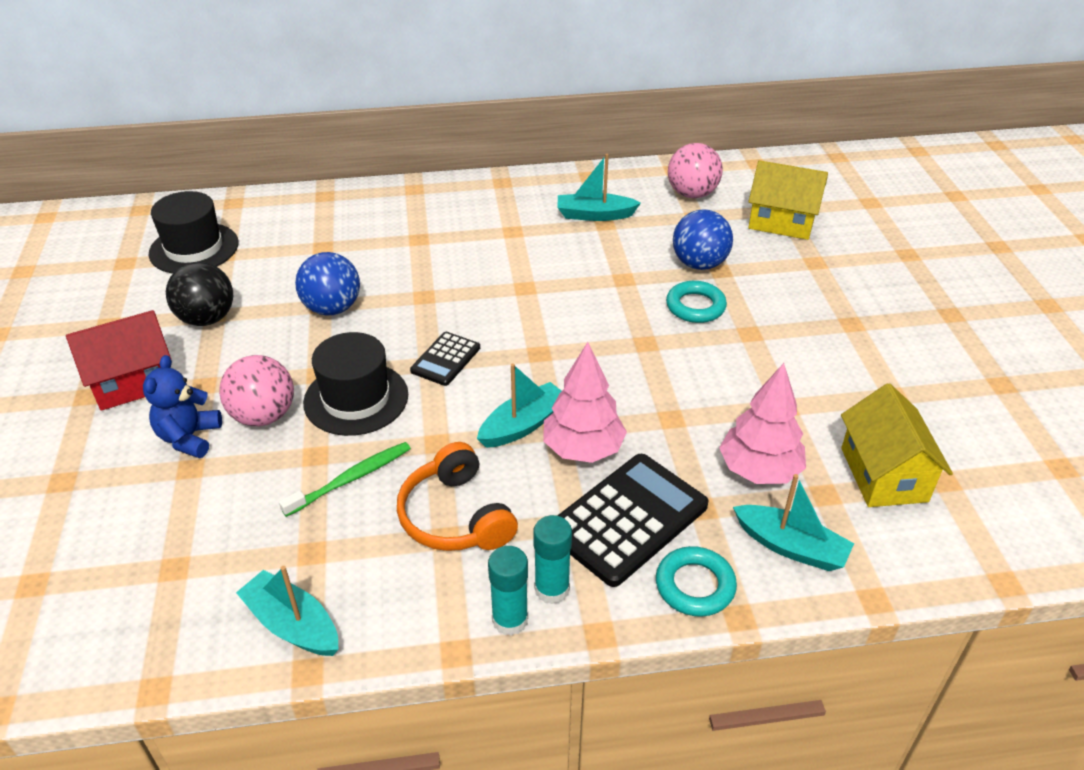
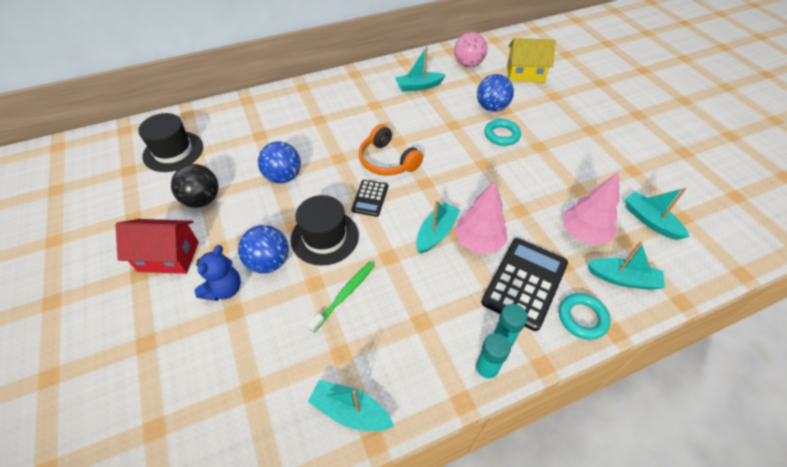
camera: 15 degrees left, 10 degrees up
red house [66,310,171,411] -> red house turned 45 degrees clockwise [116,219,199,274]
blue teddy bear [143,355,222,458] -> blue teddy bear turned 150 degrees counterclockwise [194,245,241,301]
pink ball [219,355,294,426] -> blue ball [238,225,289,274]
orange headphones [397,442,518,551] -> orange headphones moved to [359,124,423,176]
yellow house [841,383,953,507] -> turquoise boat [625,188,690,240]

